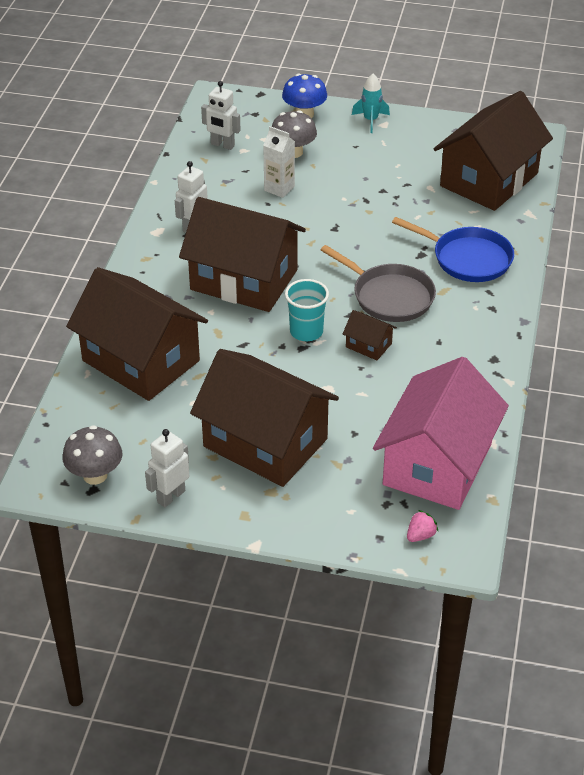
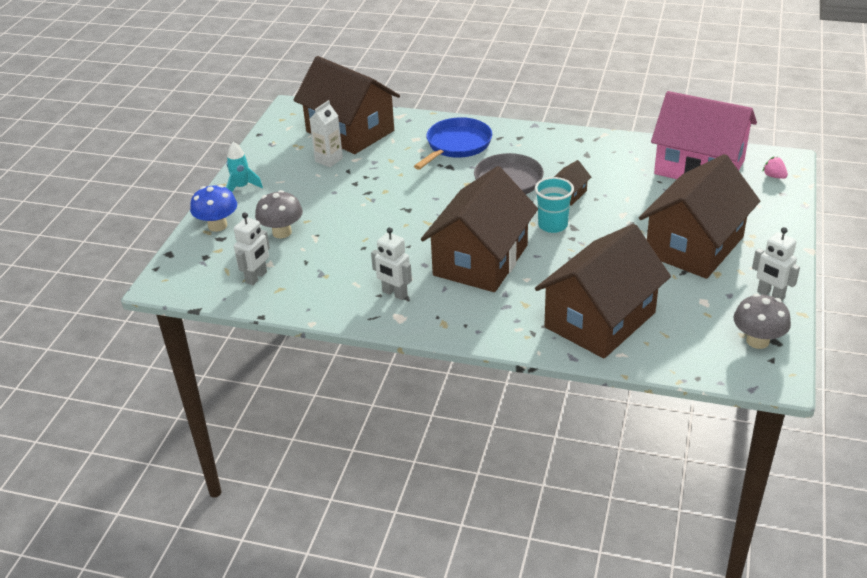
camera: 85 degrees left, 5 degrees down
white carton [263,126,295,198] -> white carton moved to [310,100,343,167]

